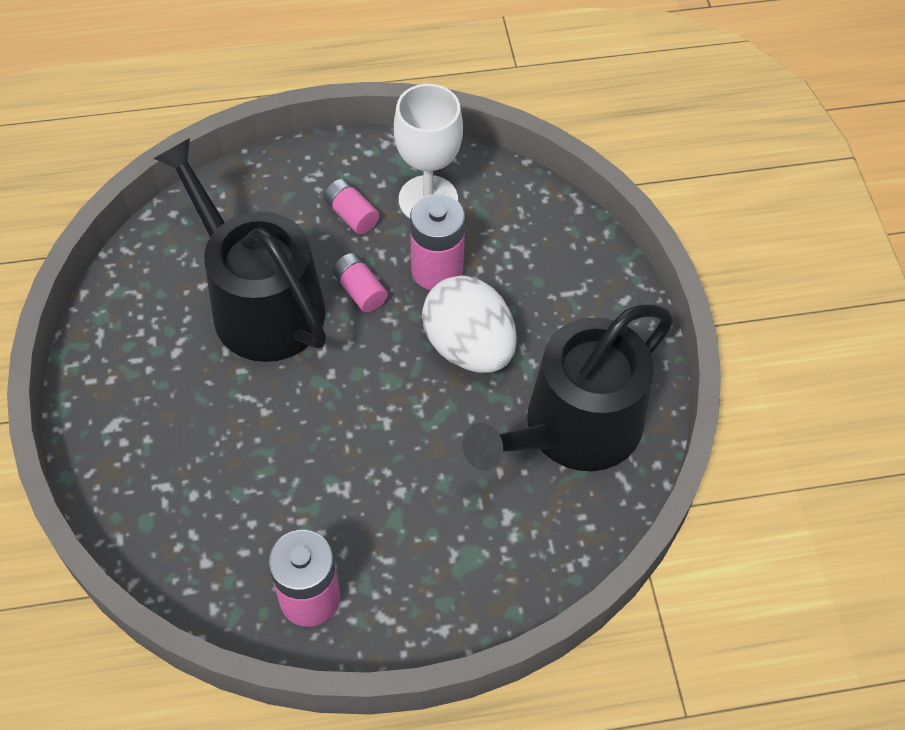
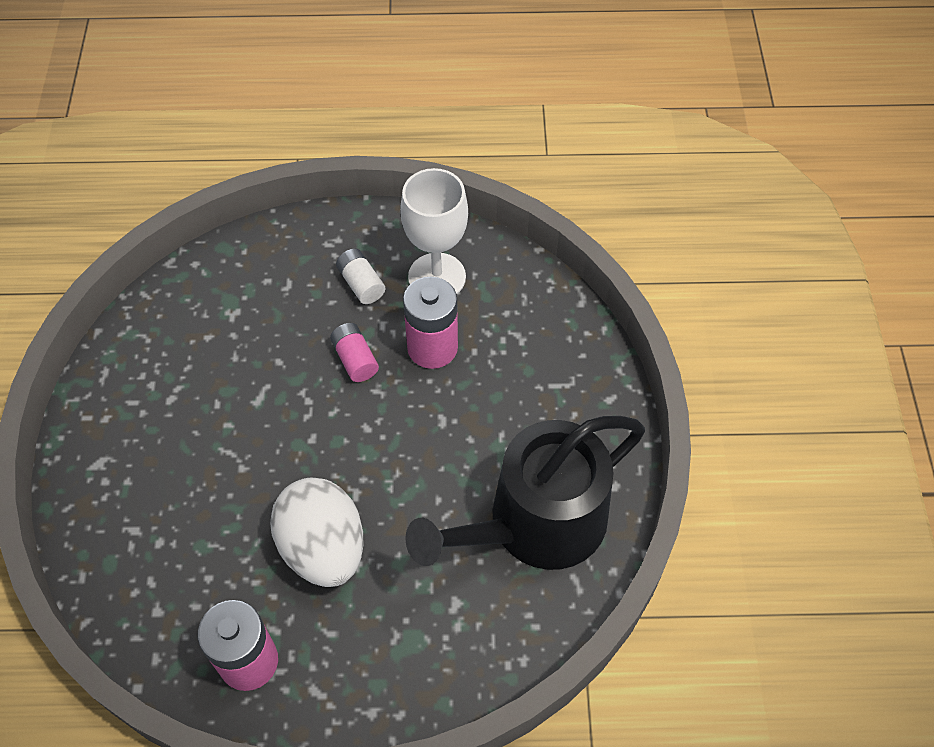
camera: 10 degrees right, 0 degrees up
black watering can [153,138,326,362] -> none
pink battery [324,179,379,234] -> white battery [336,249,385,304]
white egg [422,275,517,373] -> white egg moved to [270,478,364,587]

